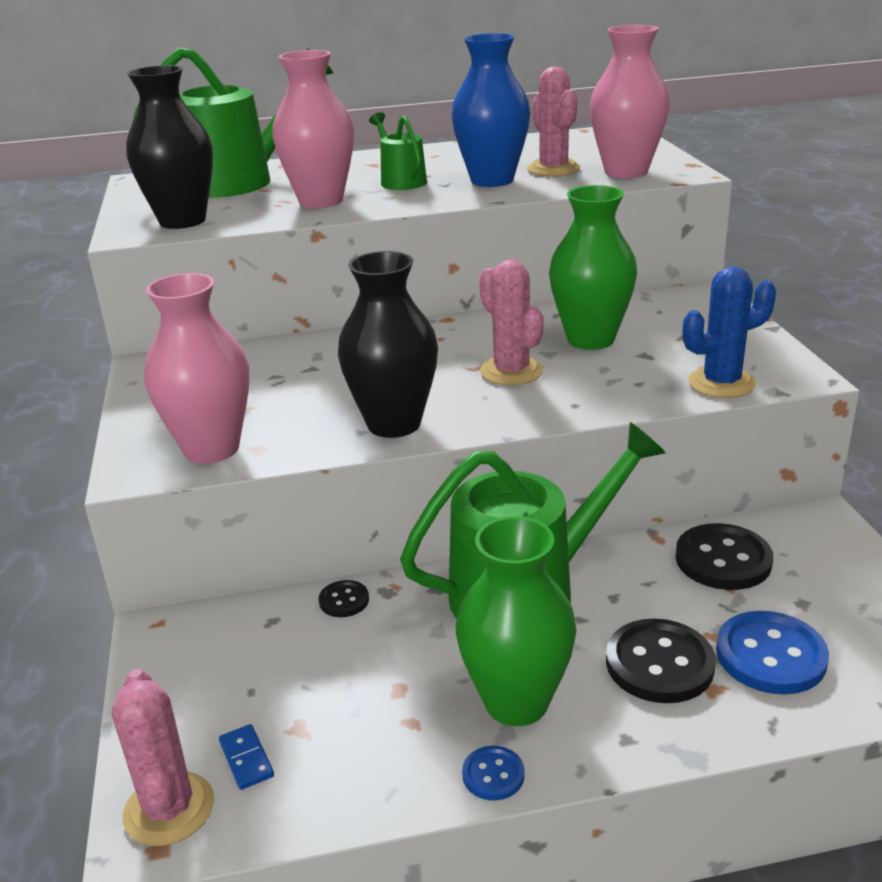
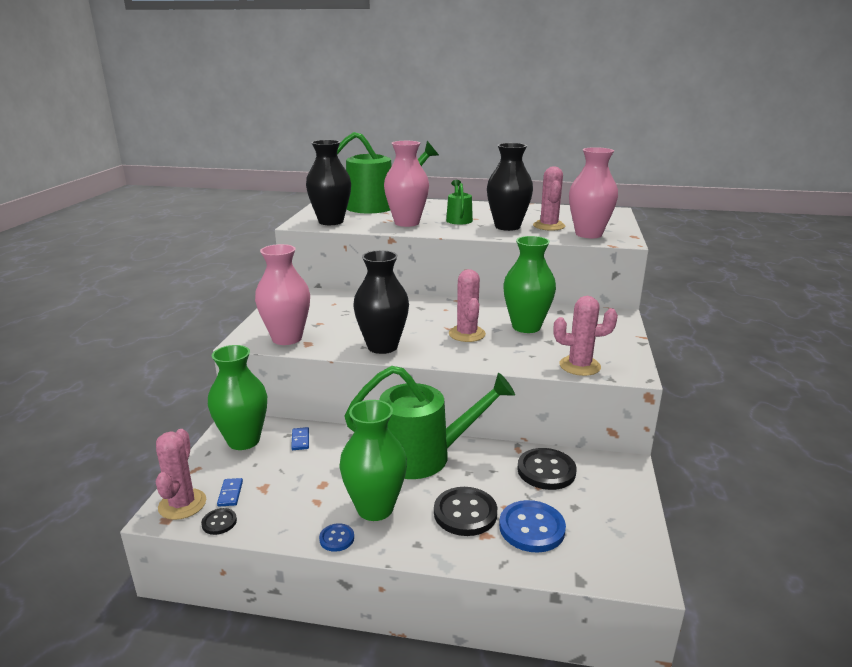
camera: 20 degrees right, 5 degrees down
black button [319,580,369,617] -> black button moved to [201,508,237,535]
blue vase [452,33,530,187] -> black vase [487,143,533,231]
blue cactus [683,267,776,398] -> pink cactus [553,296,618,376]
none -> green vase [208,345,267,450]
none -> blue domino [291,427,309,450]

